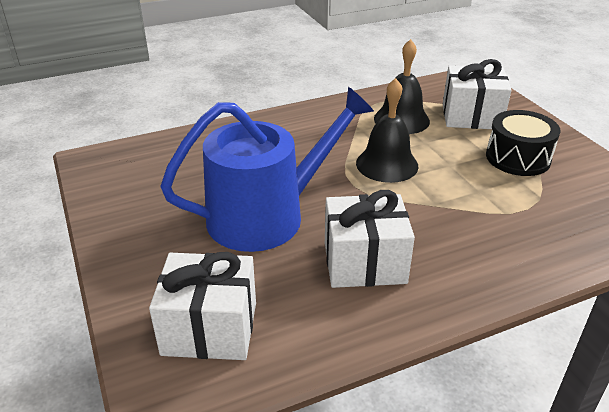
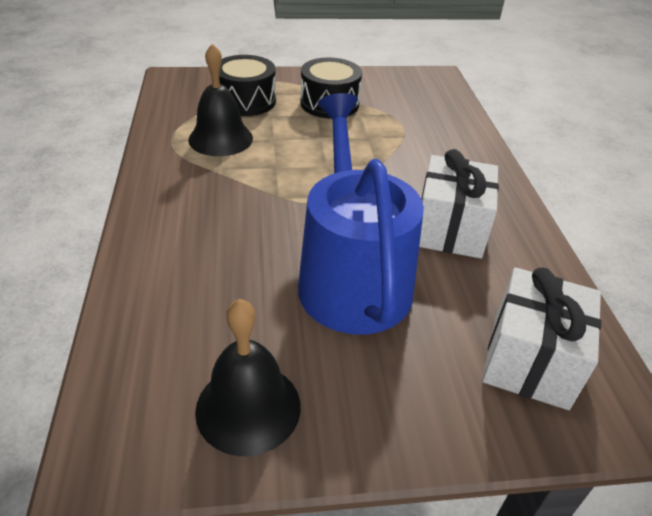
camera: 75 degrees left, 5 degrees up
black bell [356,78,418,183] -> black bell moved to [195,299,301,456]
white gift [443,59,511,129] -> black drum [219,55,276,116]

